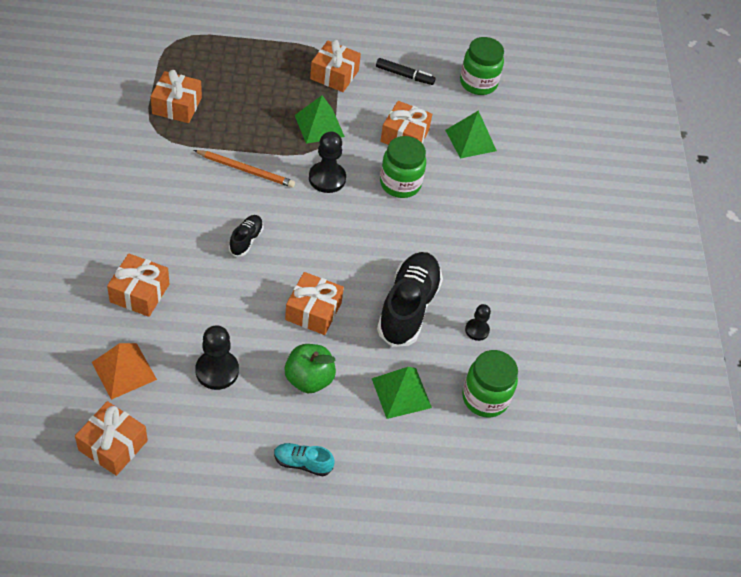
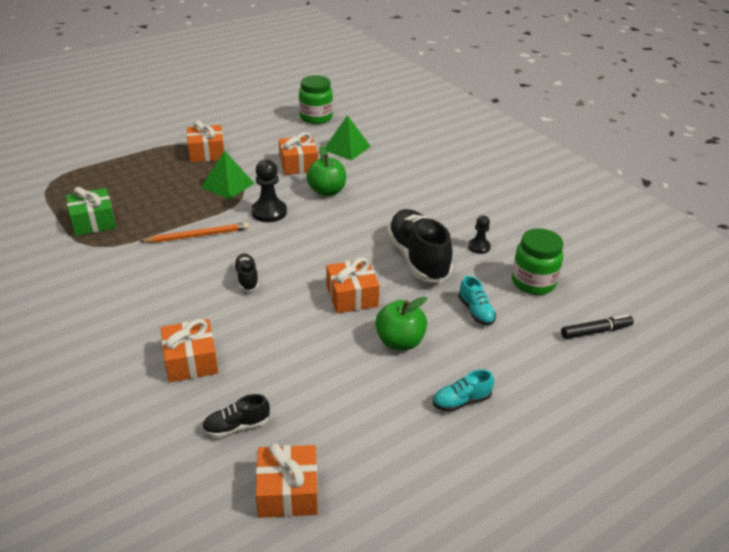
camera: 30 degrees left, 15 degrees down
orange pyramid [92,343,157,400] -> black shoe [202,394,270,438]
orange gift [151,70,202,123] -> green gift [66,187,116,236]
black pawn [195,326,239,390] -> none
green pyramid [372,367,432,419] -> turquoise shoe [458,276,496,326]
black marker [376,58,436,85] -> black marker moved to [561,314,634,339]
green jar [380,136,426,198] -> green apple [306,146,346,196]

